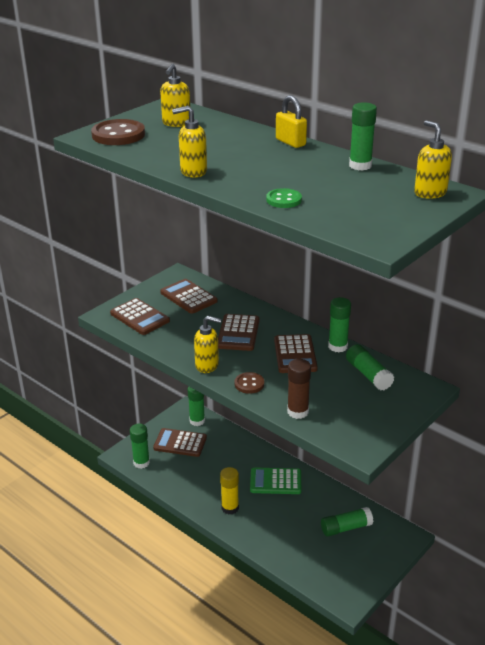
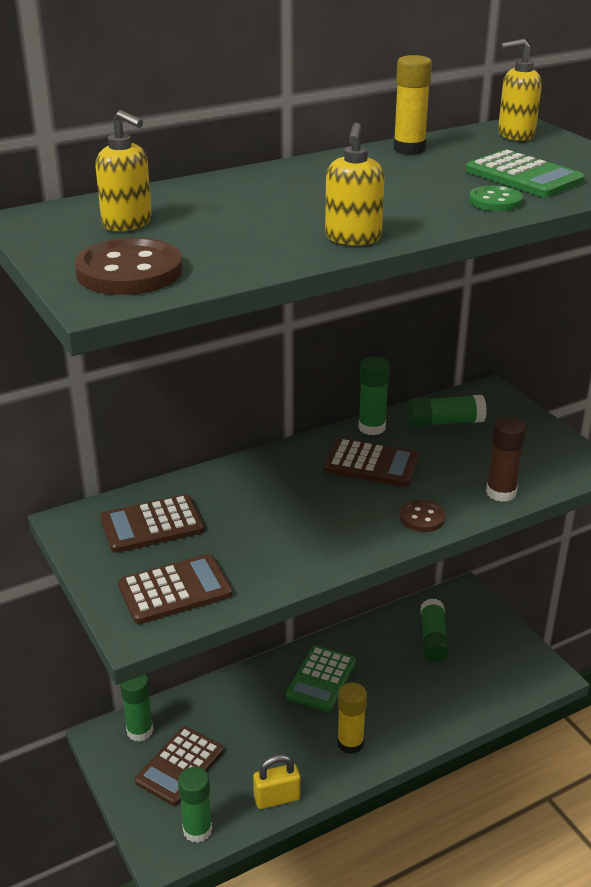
camera: 70 degrees left, 0 degrees up
yellow soap dispenser [194,316,222,373] -> none
brown calculator [218,314,259,351] -> none
yellow padlock [276,95,307,148] -> yellow padlock moved to [253,754,300,809]
green glue stick [349,102,377,171] -> yellow glue stick [393,55,432,154]
none -> green calculator [466,150,585,197]

